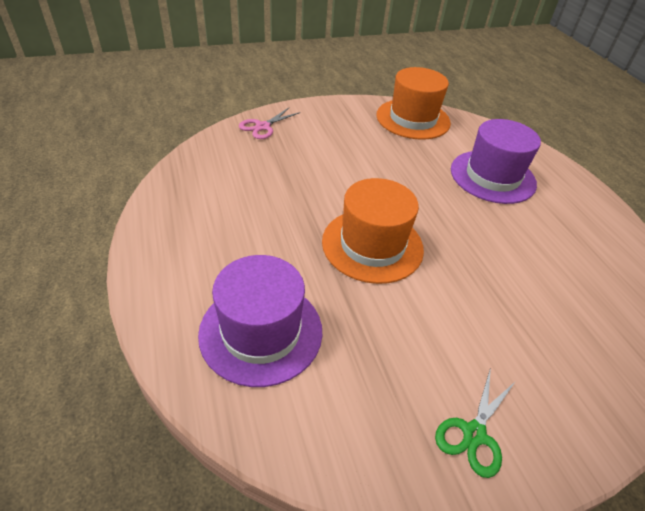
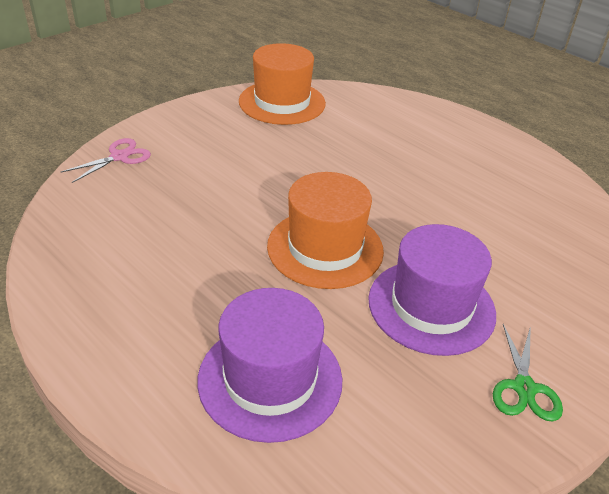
camera: 25 degrees left, 5 degrees down
pink scissors [239,107,301,139] -> pink scissors turned 150 degrees counterclockwise [60,138,151,183]
purple hat [451,119,541,204] -> purple hat moved to [368,224,496,356]

